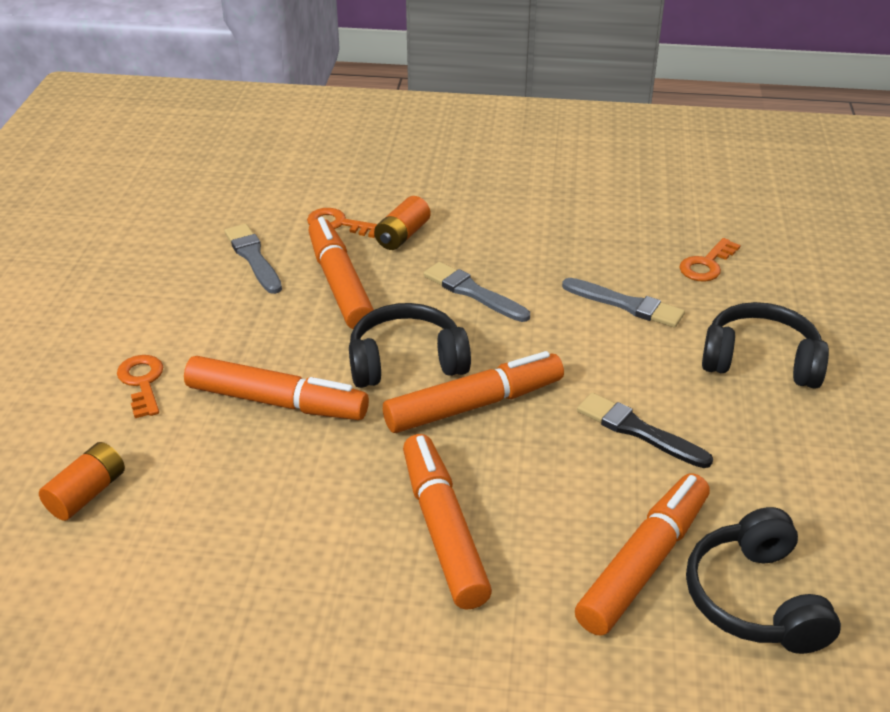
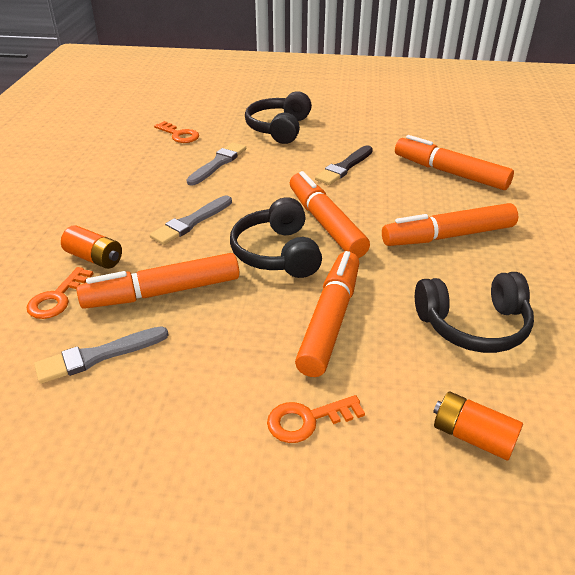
camera: 90 degrees left, 0 degrees up
black headphones [686,507,841,654] -> black headphones moved to [415,272,534,353]

